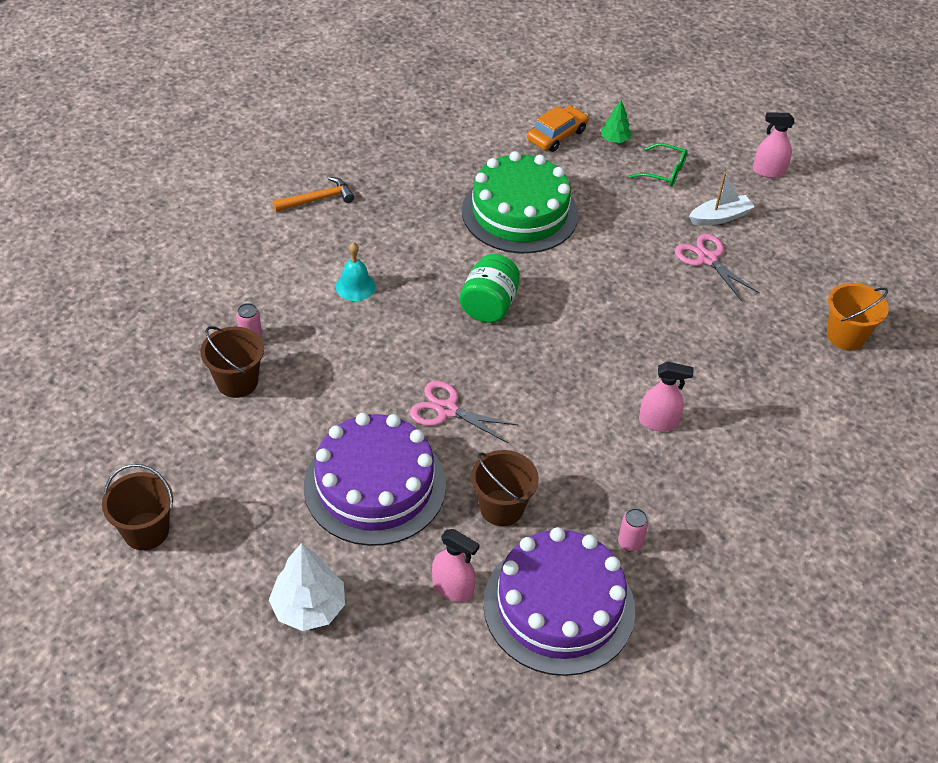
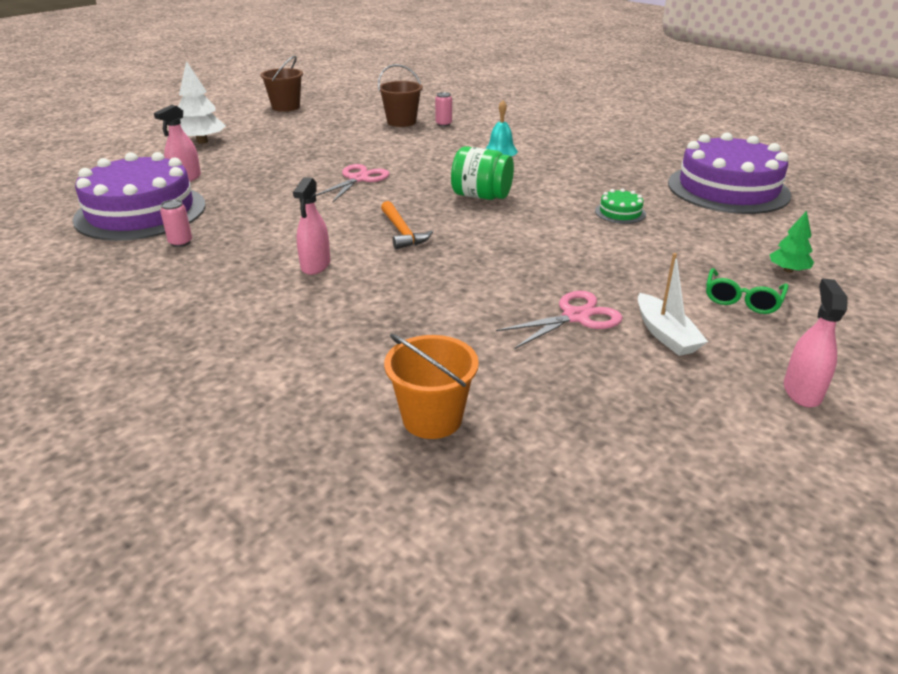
camera: 95 degrees right, 15 degrees down
orange hammer [273,177,354,212] -> orange hammer moved to [381,201,433,249]
purple cake [304,413,446,546] -> purple cake moved to [668,132,791,214]
green cake [462,151,579,253] -> green cake [595,188,646,224], size x0.40
brown bucket [471,450,539,526] -> none
orange car [527,105,588,152] -> none

